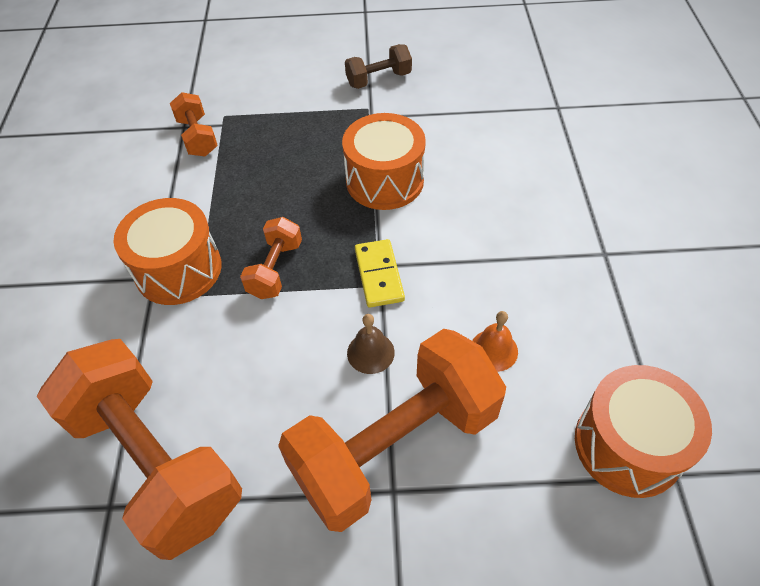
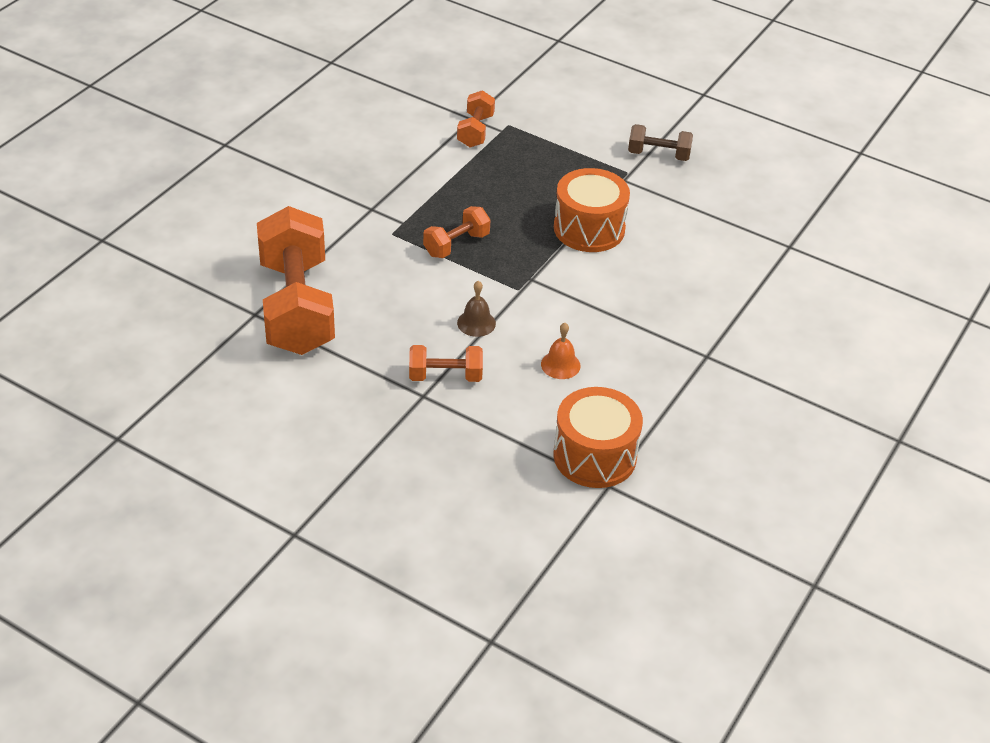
camera: 30 degrees right, 10 degrees down
orange drum [114,198,222,305] -> none
orange dumbbell [278,329,506,532] -> orange dumbbell [409,345,483,382], size x0.47
yellow domino [355,239,405,307] -> none

